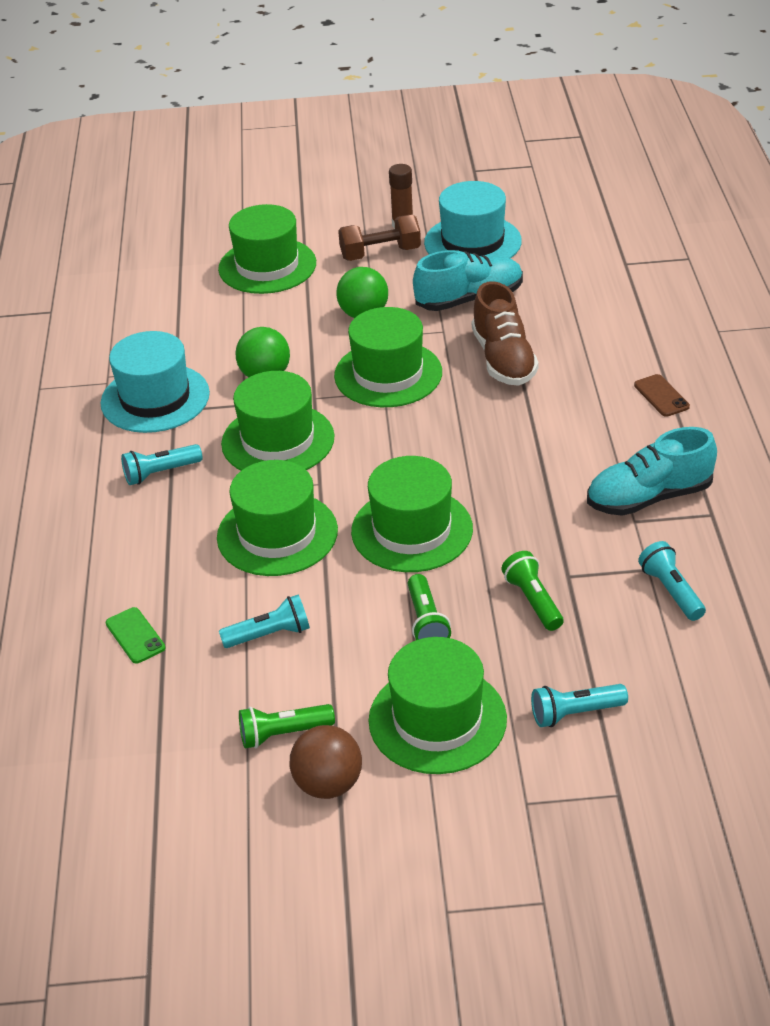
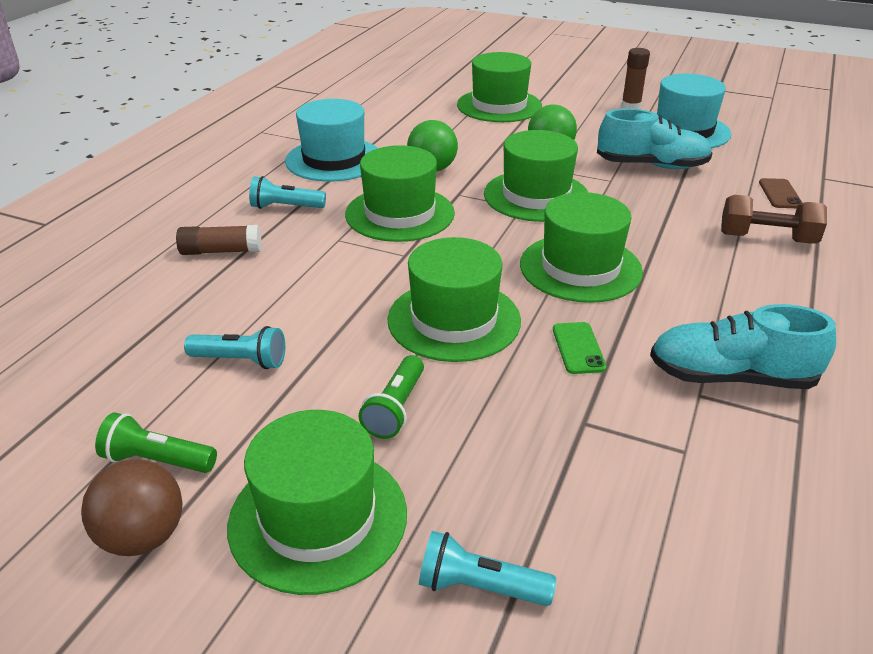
camera: 25 degrees right, 5 degrees down
green phone [106,607,165,663] -> green phone moved to [553,322,607,374]
green hat [217,460,338,576] -> green hat moved to [520,192,643,303]
brown dumbbell [338,215,421,261] -> brown dumbbell moved to [721,195,827,244]
brown shoe [472,281,539,386] -> none
green flashlight [501,551,563,631] -> none
brown phone [634,374,690,417] -> brown phone moved to [759,178,803,208]
turquoise flashlight [638,541,706,621] -> none
none -> brown glue stick [176,225,261,255]

